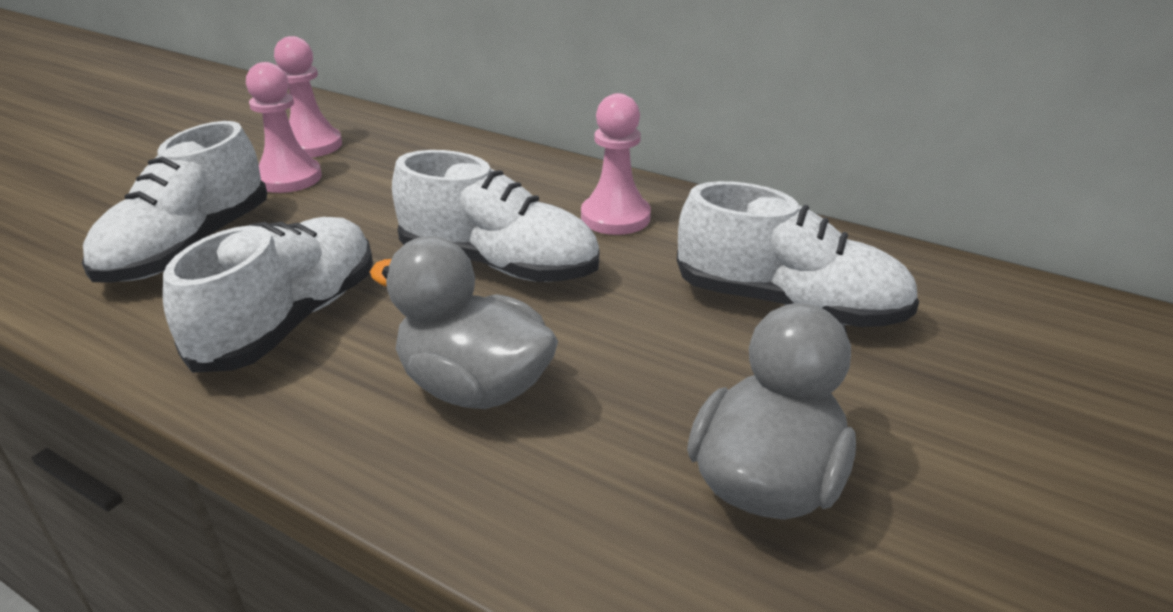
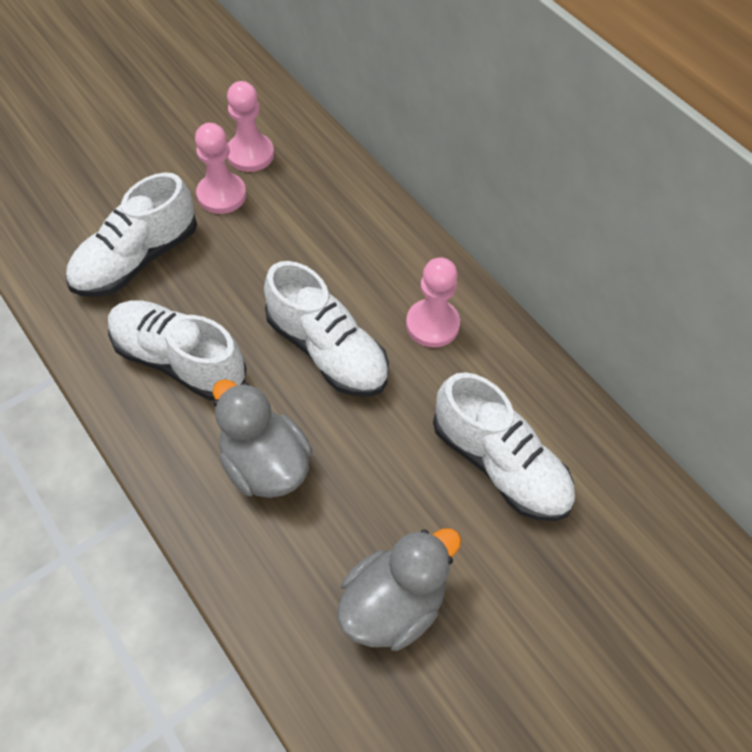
camera: 20 degrees right, 25 degrees up
white shoe [163,217,373,373] -> white shoe turned 105 degrees counterclockwise [108,300,247,401]

